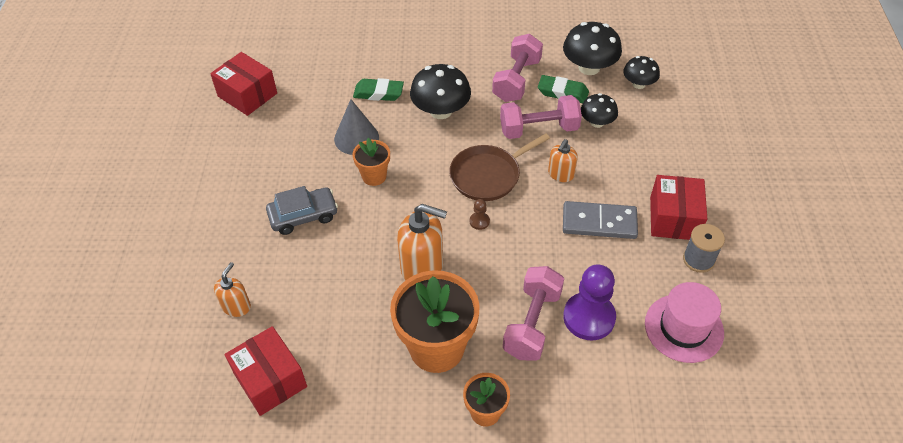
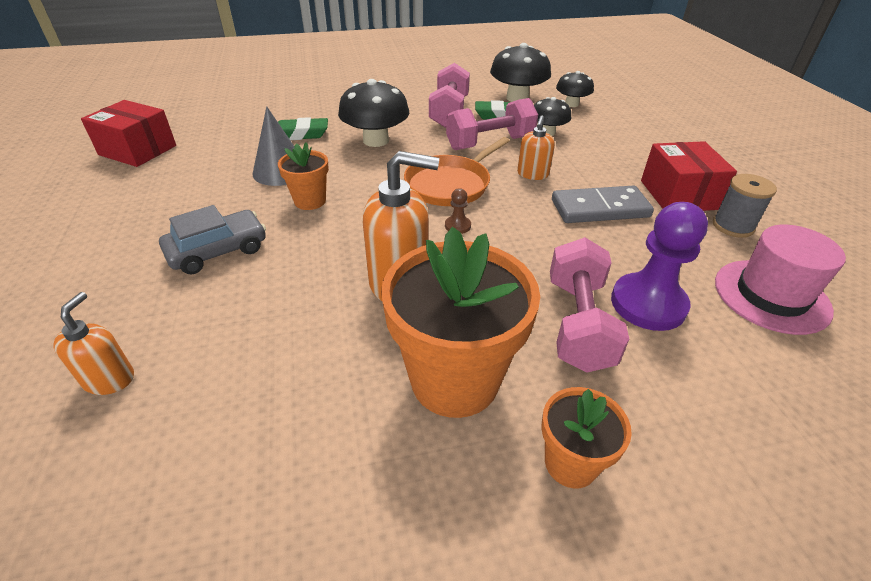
camera: 15 degrees left, 10 degrees down
red box [225,326,307,416] -> none
brown pan [449,134,550,201] -> orange pan [404,137,510,206]

